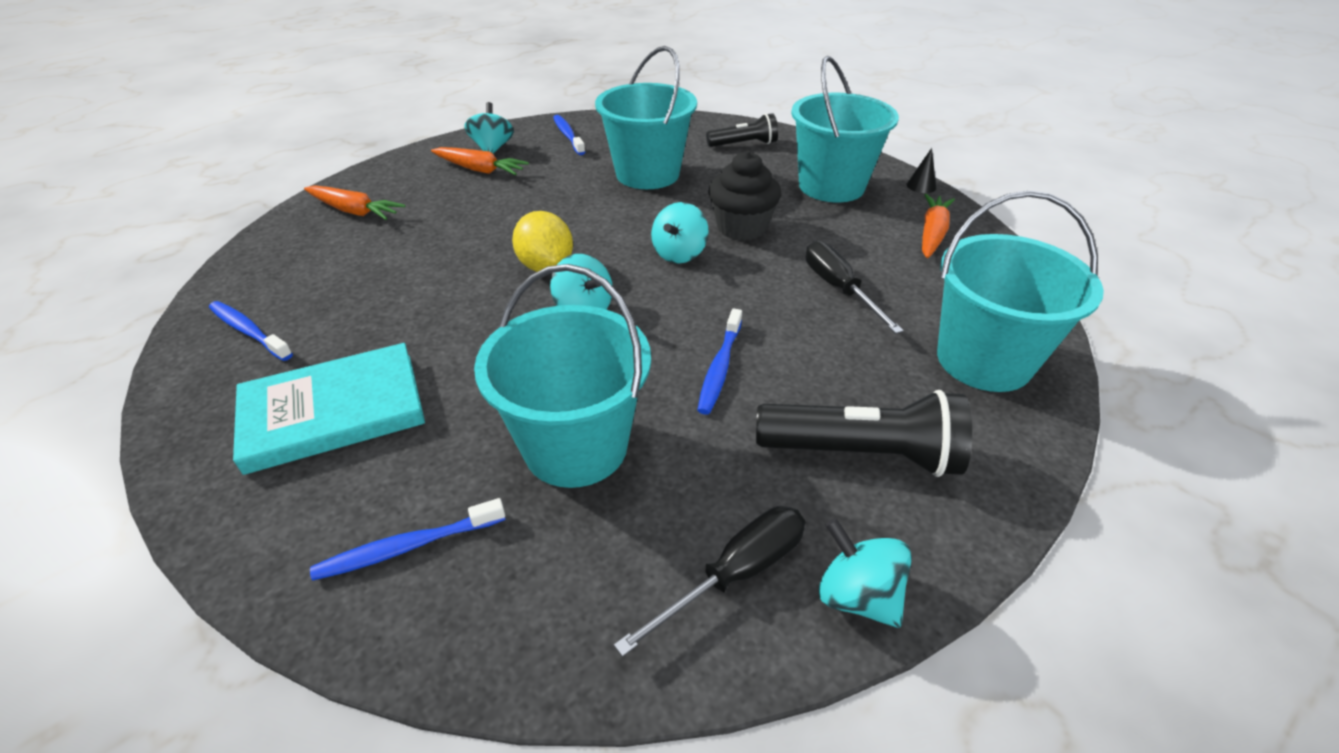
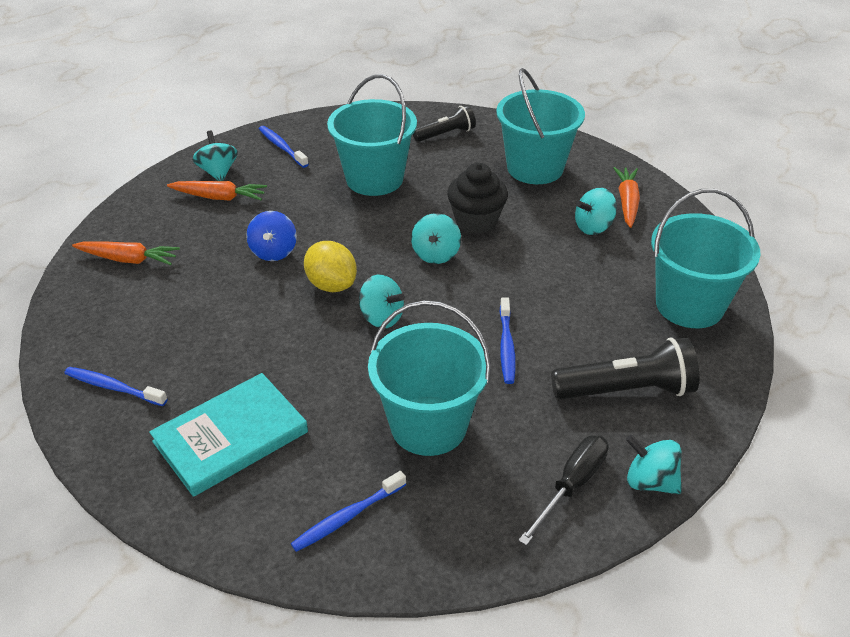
camera: 15 degrees left, 0 degrees up
black screwdriver [806,241,904,334] -> none
black cone [906,148,936,193] -> none
none -> blue spinning top [246,211,297,261]
none -> turquoise spinning top [575,188,617,235]

